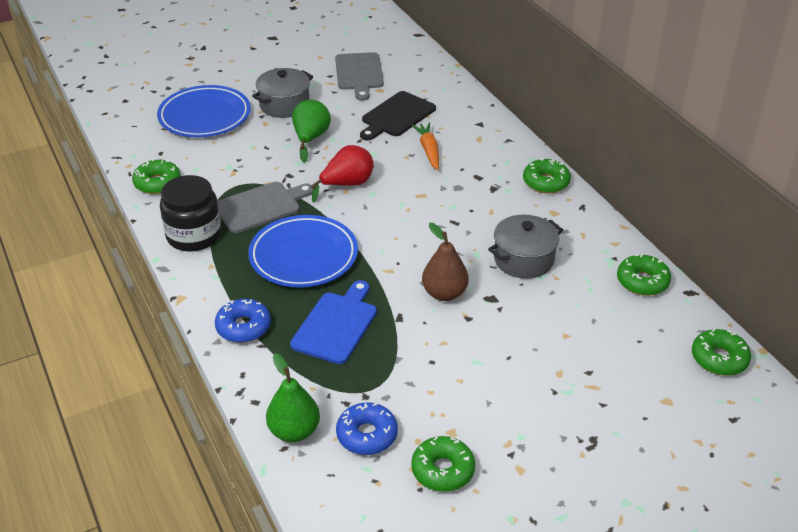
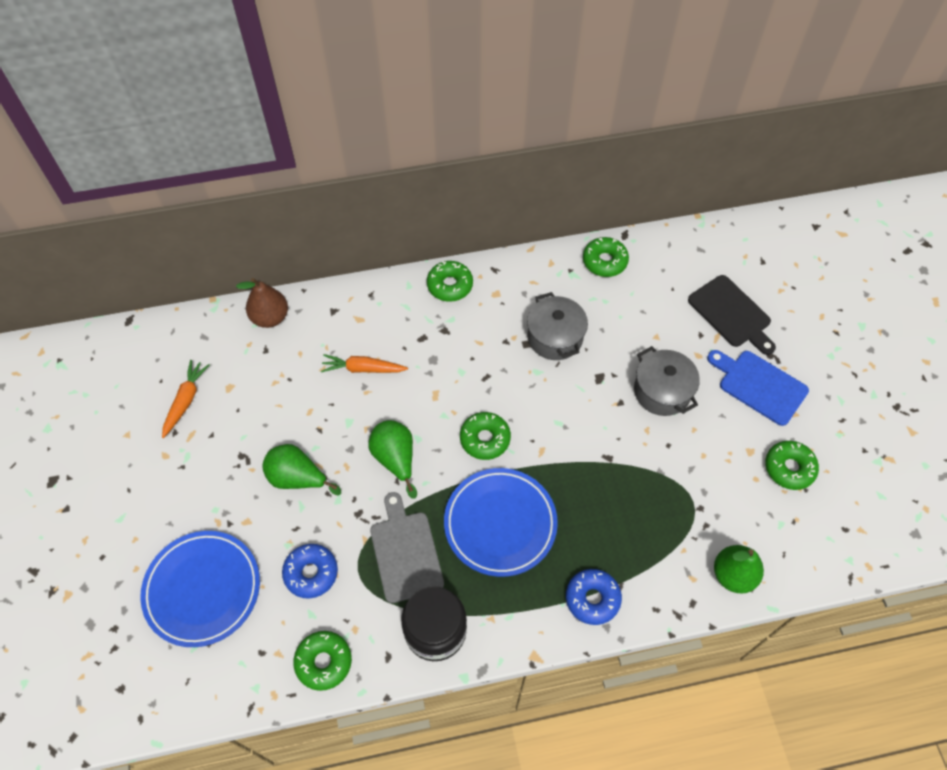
camera: 75 degrees left, 20 degrees up
grey pot [252,68,313,118] -> grey pot moved to [634,346,700,416]
blue cutting board [290,280,377,364] -> blue cutting board moved to [707,350,809,426]
red pear [311,145,374,202] -> green pear [368,420,417,499]
grey cutting board [335,52,384,101] -> orange carrot [162,360,210,438]
blue donut [336,403,398,455] -> blue donut moved to [282,544,338,598]
black cutting board [360,91,436,141] -> black cutting board moved to [688,275,776,355]
brown pear [422,223,469,301] -> brown pear moved to [236,278,288,328]
green donut [692,329,751,376] -> green donut moved to [460,412,511,460]

